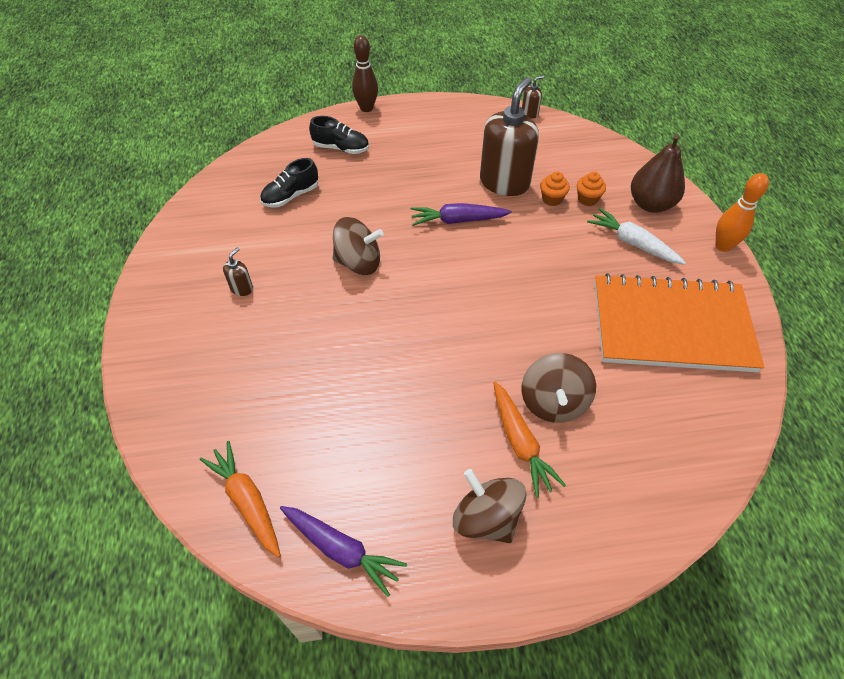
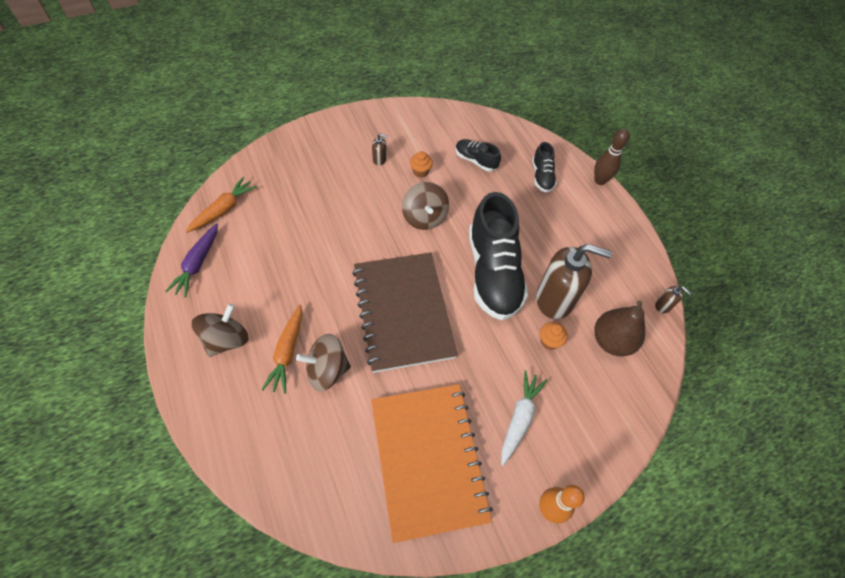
camera: 70 degrees right, 5 degrees up
purple carrot [411,203,512,226] -> black shoe [469,192,528,320]
orange carrot [493,382,566,498] -> orange carrot turned 45 degrees counterclockwise [261,304,302,394]
orange cupcake [577,172,606,206] -> orange cupcake moved to [410,151,433,178]
brown pear [631,134,685,213] -> brown pear moved to [595,300,645,356]
none -> brown notebook [352,253,458,373]

